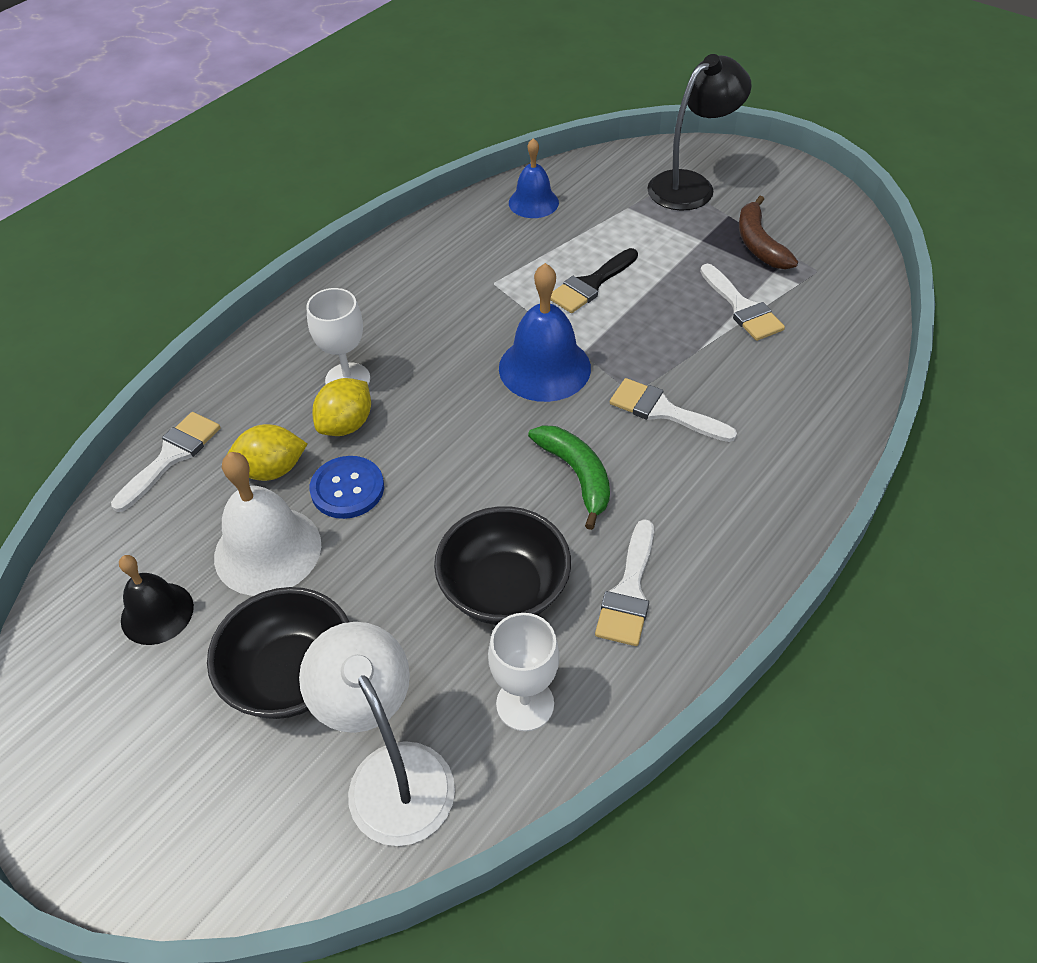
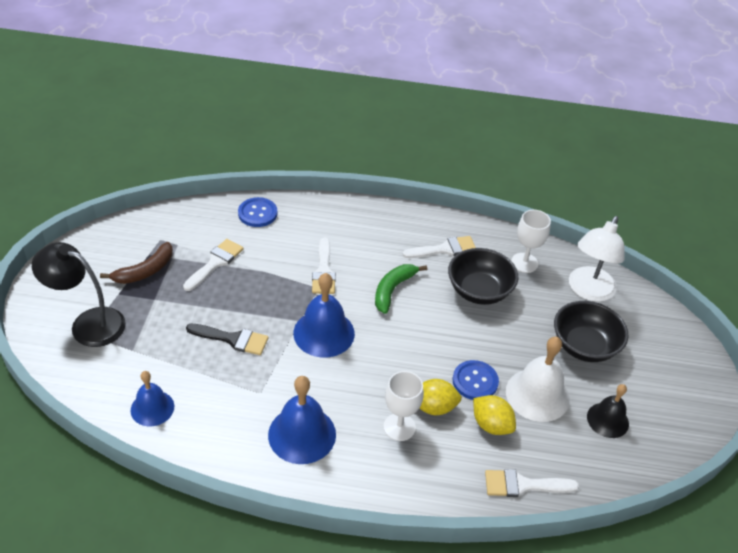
camera: 125 degrees left, 5 degrees down
none -> blue button [238,197,277,227]
none -> blue bell [268,376,336,464]

